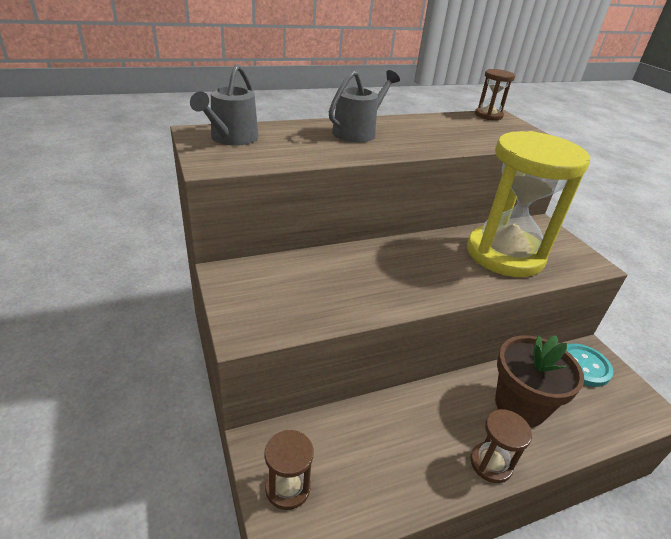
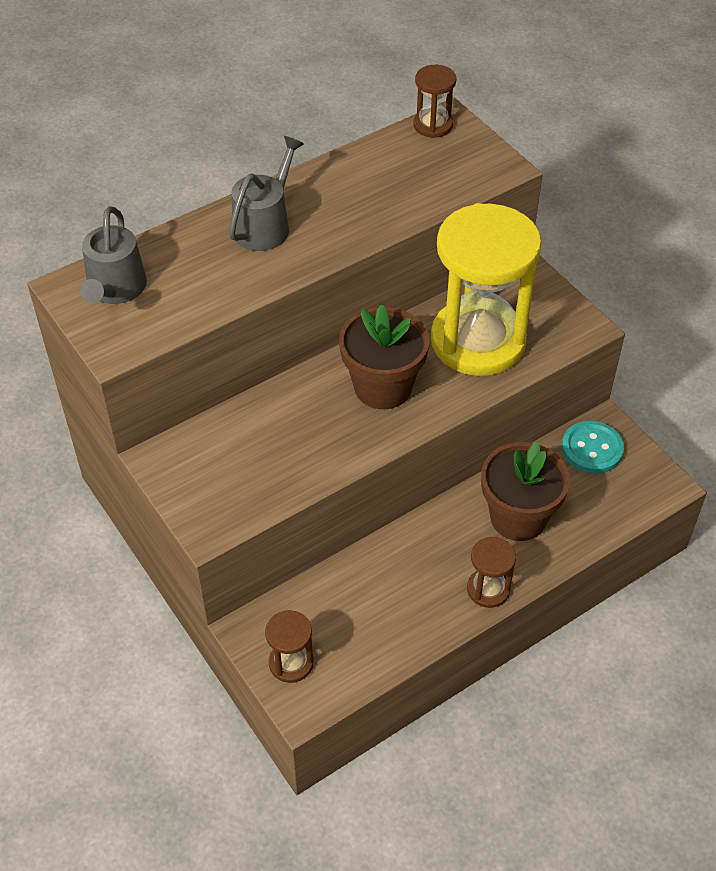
camera: 10 degrees left, 15 degrees up
none -> brown flower pot [339,304,429,409]

